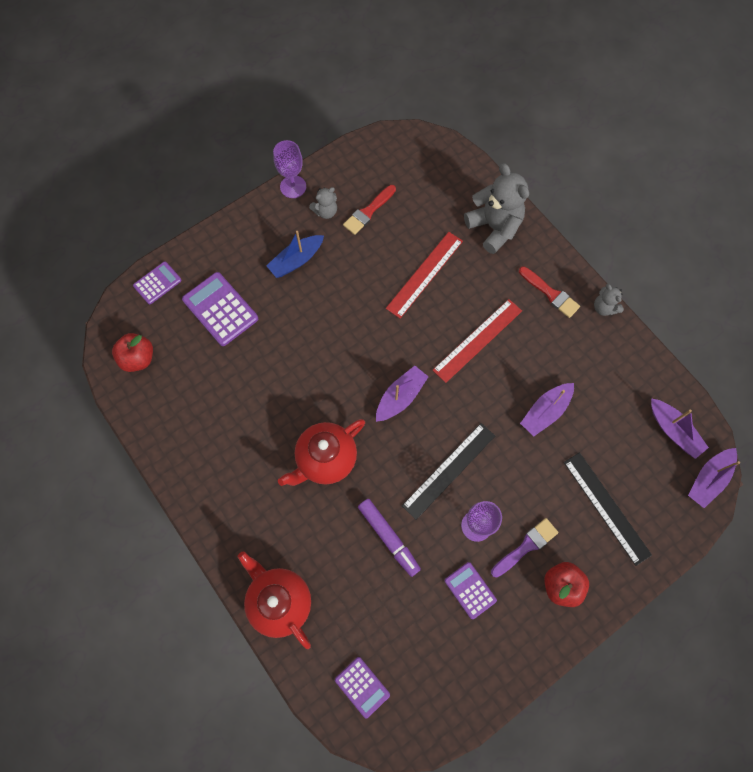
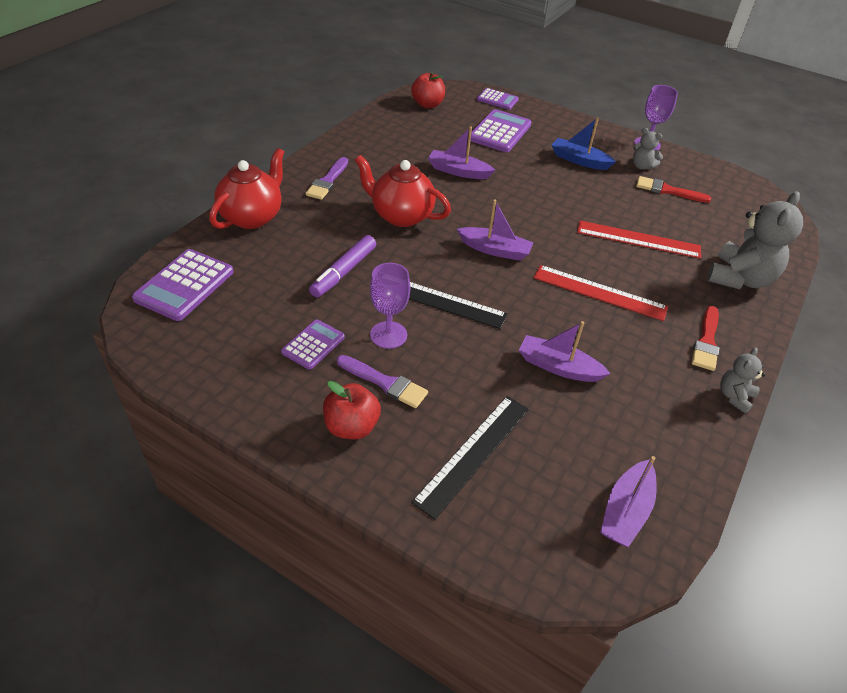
camera: 65 degrees right, 25 degrees down
purple calculator [335,657,390,719] -> purple calculator [132,249,234,321], size x1.65
purple boat [688,448,740,508] -> purple boat moved to [428,127,495,179]
none -> purple brush [305,157,348,200]

